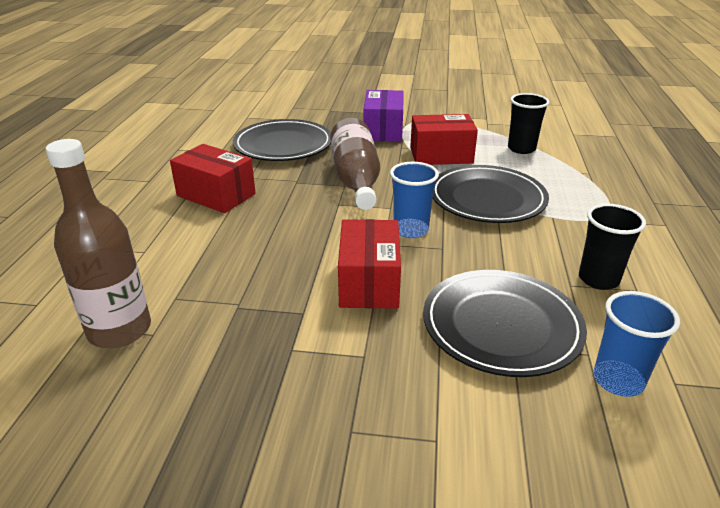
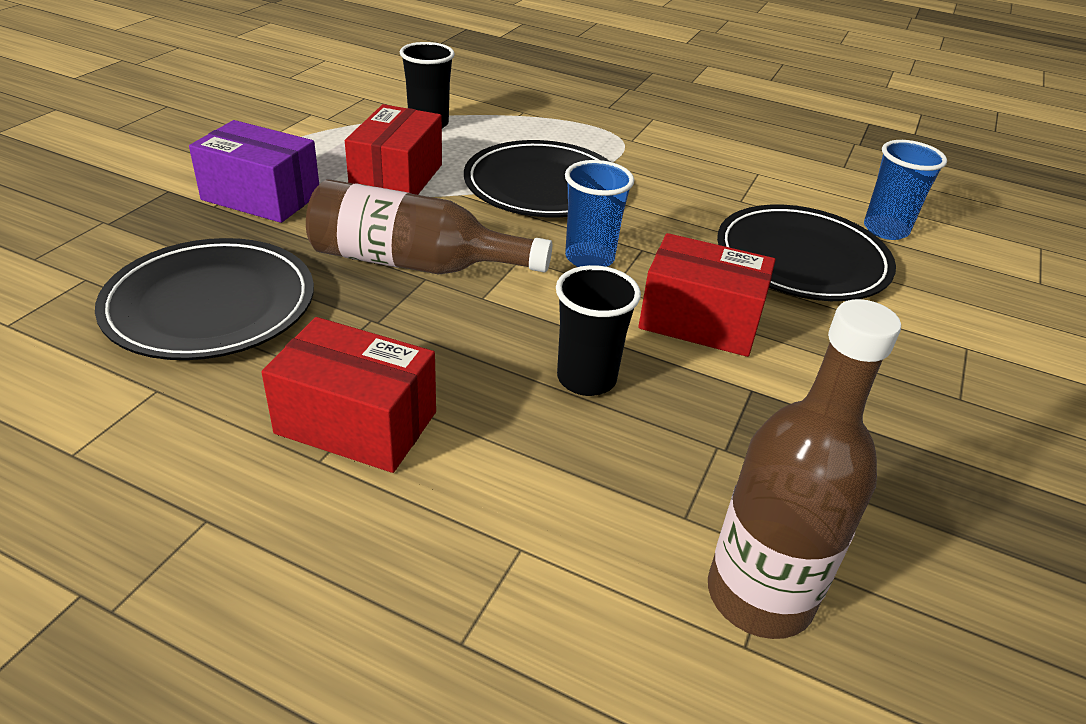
camera: 75 degrees left, 5 degrees up
red box [170,144,256,213] -> red box turned 60 degrees clockwise [261,317,436,473]
black cup [579,204,646,290] -> black cup moved to [556,265,641,396]

